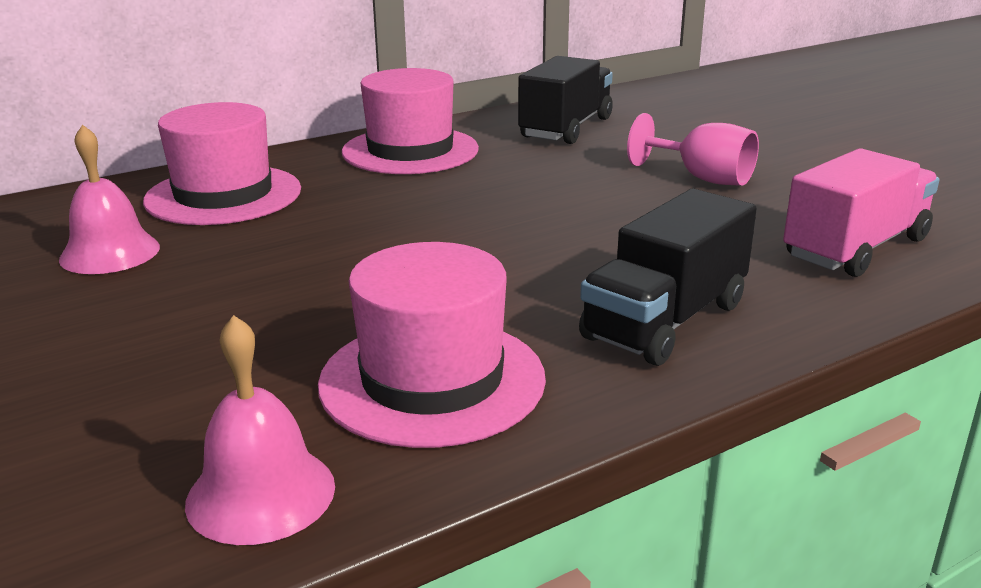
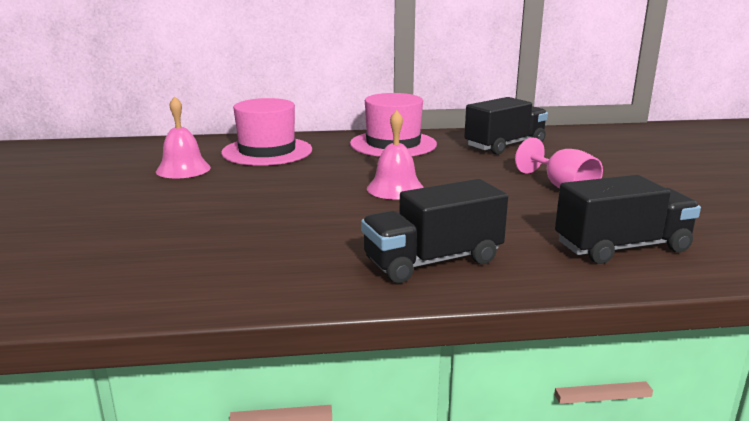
camera: 25 degrees right, 5 degrees down
pink bell [185,315,335,545] -> pink bell moved to [367,110,424,200]
pink hat [318,242,546,448] -> none
pink truck [783,148,939,277] -> black truck [555,175,701,264]

